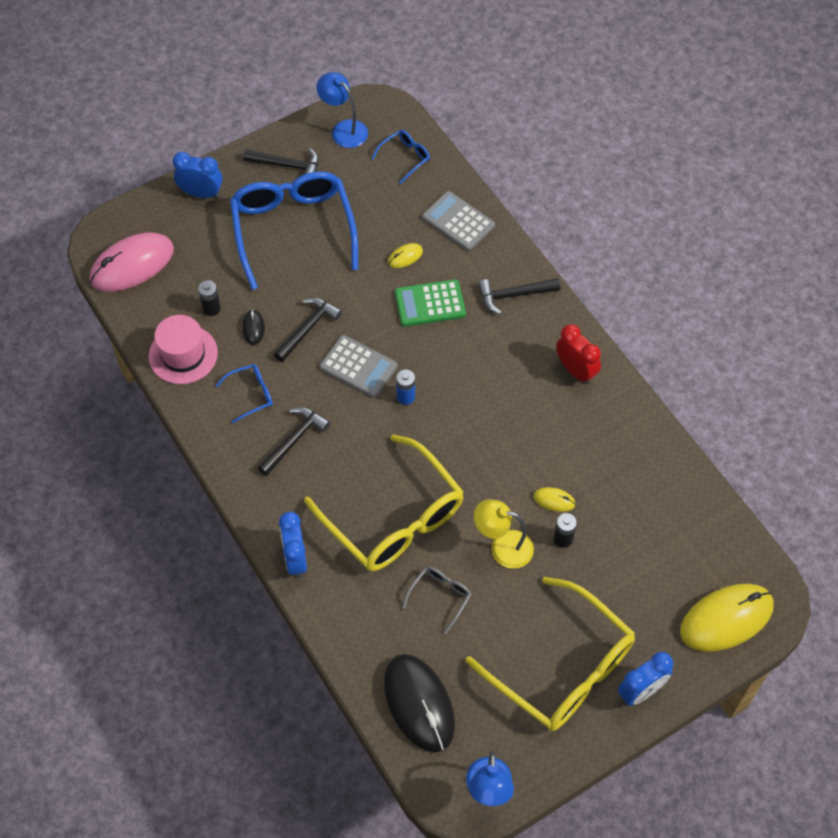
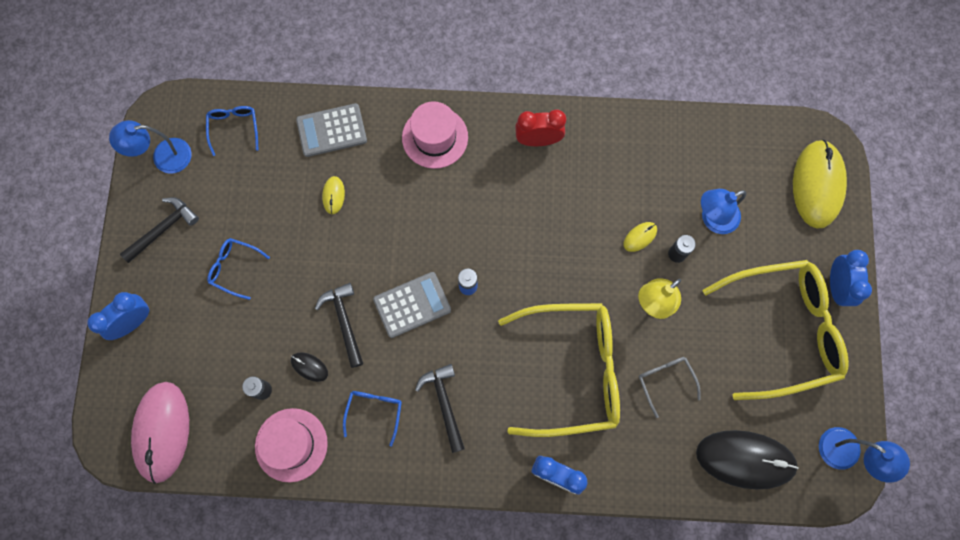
camera: 55 degrees left, 15 degrees up
blue glasses [230,171,358,290] -> blue glasses [207,238,270,300], size x0.42
green calculator [395,279,466,327] -> none
black hammer [478,278,560,314] -> pink hat [402,101,468,169]
none -> blue lamp [701,189,746,234]

